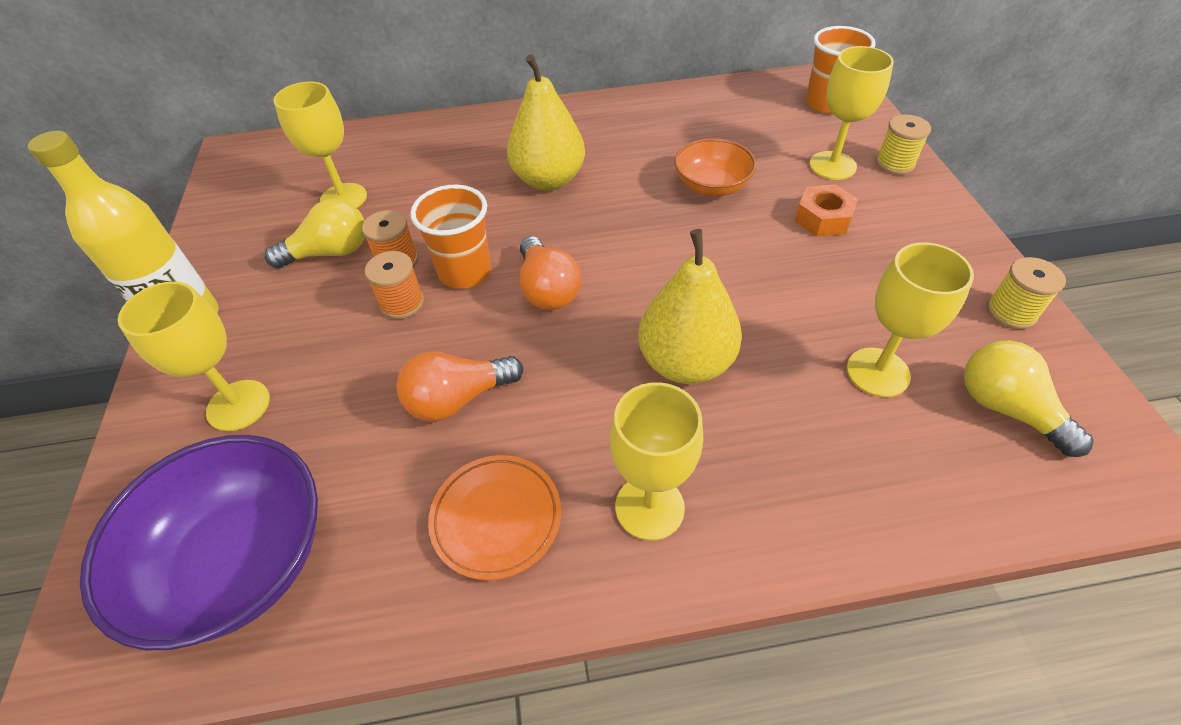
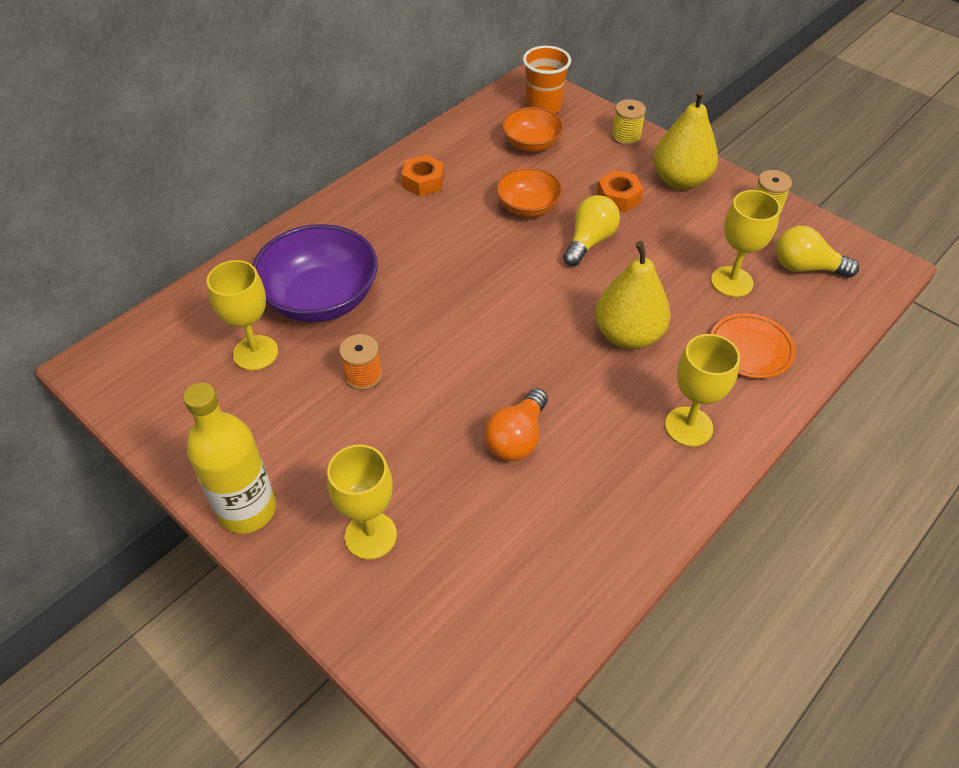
camera: 40 degrees left, 0 degrees up
purple bowl [80,435,318,651] -> purple bowl moved to [252,224,378,323]
yellow light bulb [265,199,365,269] -> yellow light bulb moved to [563,195,620,266]
orange spool [365,251,424,319] -> none
orange cup [410,185,491,289] -> none
orange plate [428,455,561,580] -> orange plate moved to [711,313,796,378]
yellow pear [507,54,585,191] -> yellow pear moved to [654,89,718,190]
orange light bulb [520,236,581,310] -> none
yellow goblet [809,46,894,180] -> none
none -> orange nut [402,155,444,196]
none -> orange bowl [502,107,564,152]

